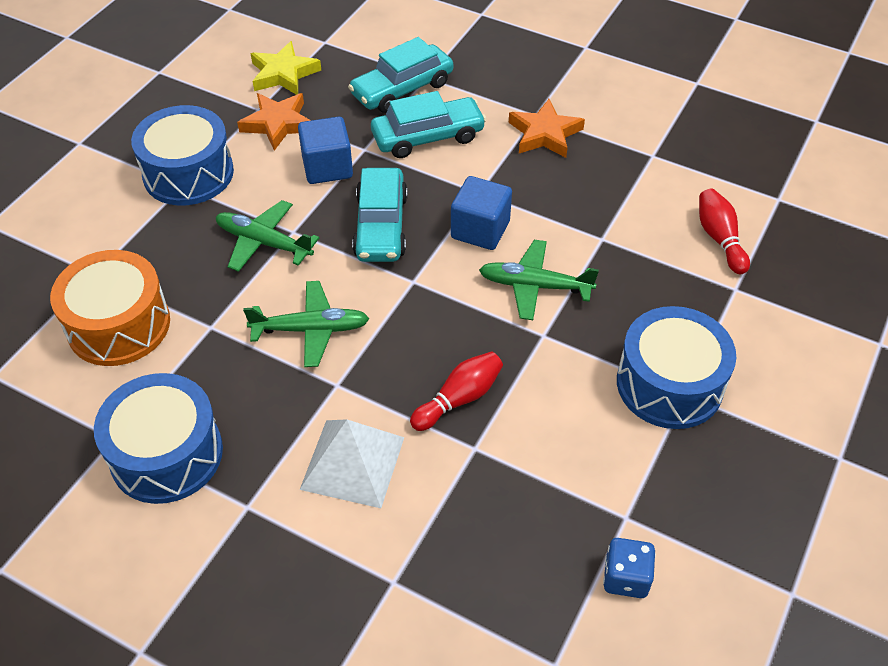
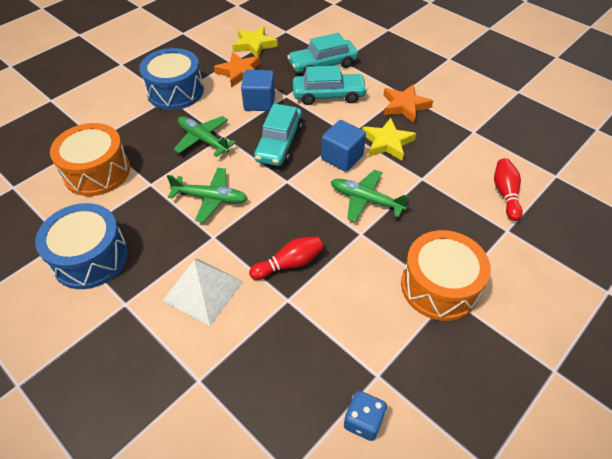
camera: 15 degrees right, 0 degrees up
blue drum [617,306,736,429] -> orange drum [401,230,491,321]
none -> yellow star [362,118,416,161]

